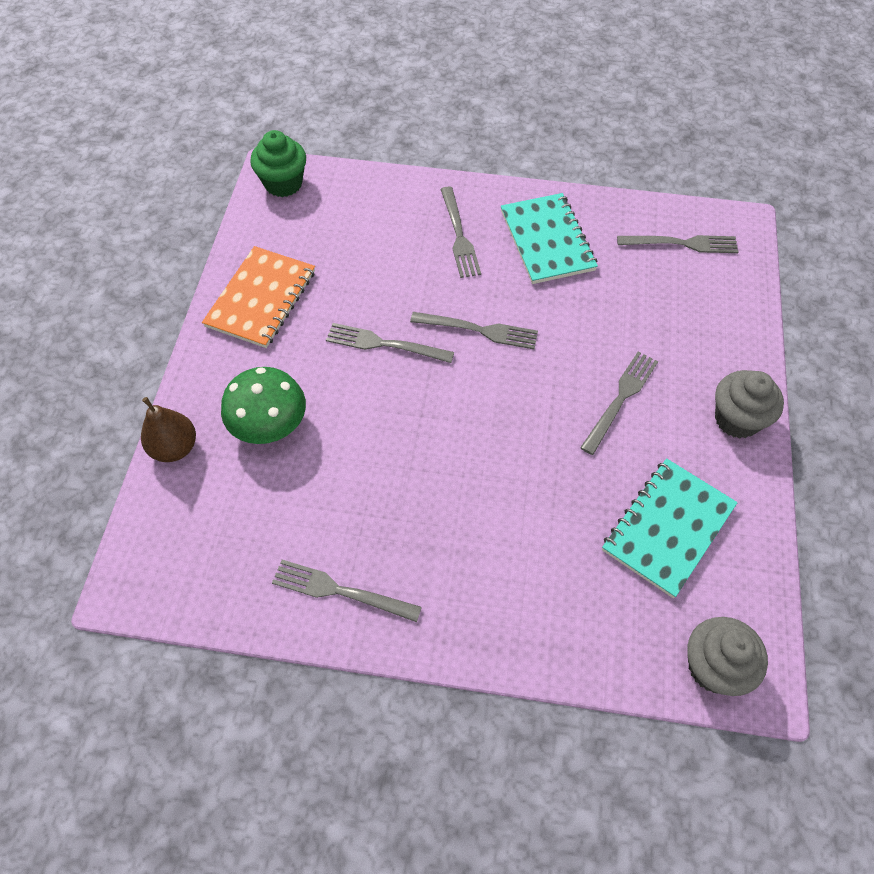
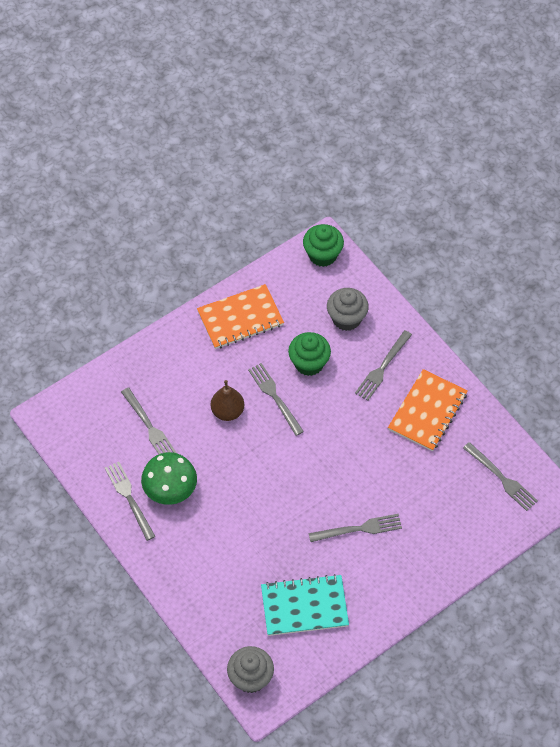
camera: 45 degrees right, 0 degrees up
brown pear [141,397,196,462] -> brown pear moved to [211,380,244,421]
green mushroom [221,367,306,444] -> green mushroom moved to [141,452,197,505]
grey fork [410,312,538,349] -> grey fork moved to [121,387,177,454]
turquoise notebook [501,193,598,284] -> orange notebook [388,369,468,451]
grey cupcake [715,370,784,438] -> grey cupcake moved to [327,288,369,331]
none -> green cupcake [288,332,331,376]

